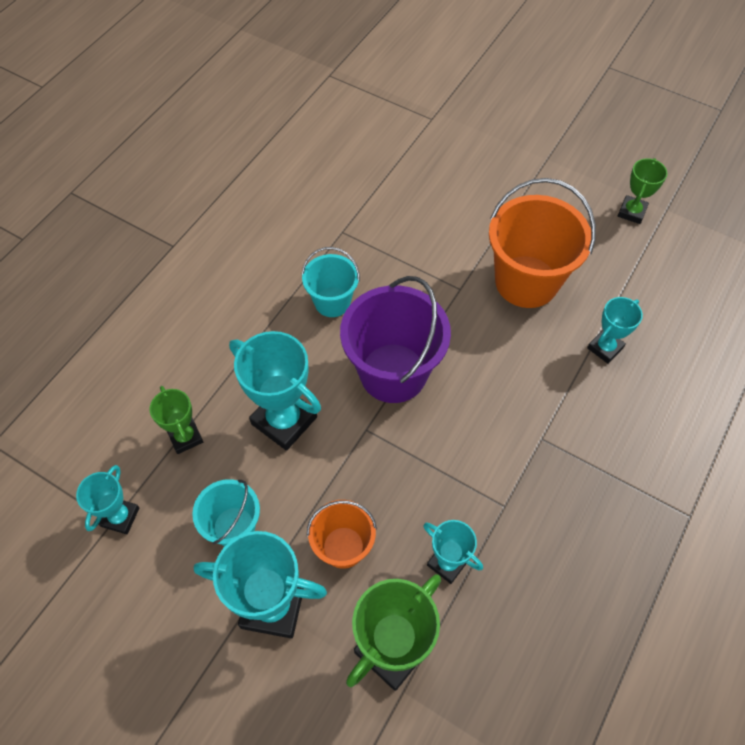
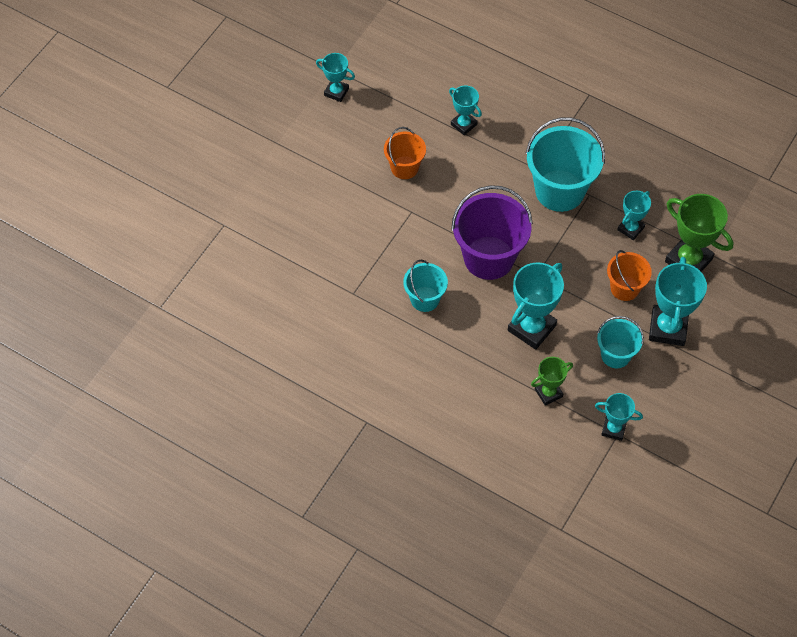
camera: 90 degrees left, 0 degrees up
orange bucket [489,178,596,308] -> orange bucket [384,127,426,179], size x0.57
green trophy [618,158,667,224] -> turquoise trophy [316,53,355,102]
none -> turquoise bucket [525,117,605,212]

